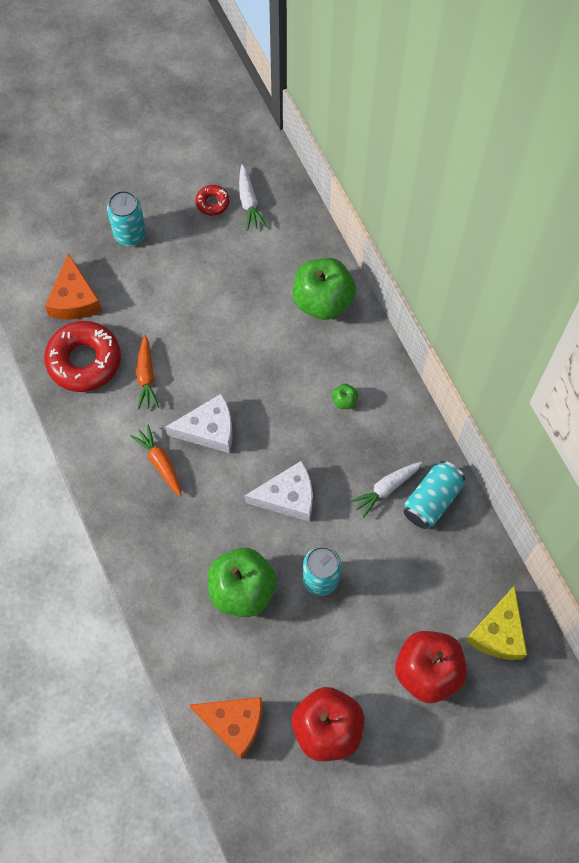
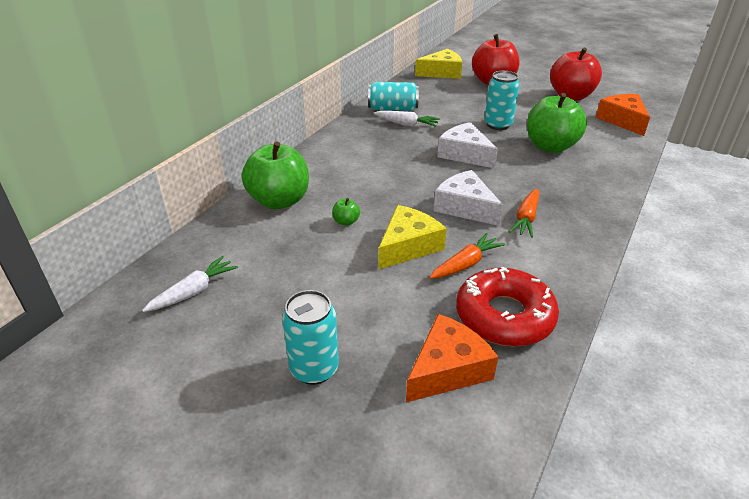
camera: 125 degrees left, 30 degrees down
red donut [195,185,230,216] -> none
green apple [332,384,358,409] -> green apple moved to [332,198,360,226]
none -> yellow cheese [378,205,447,270]

